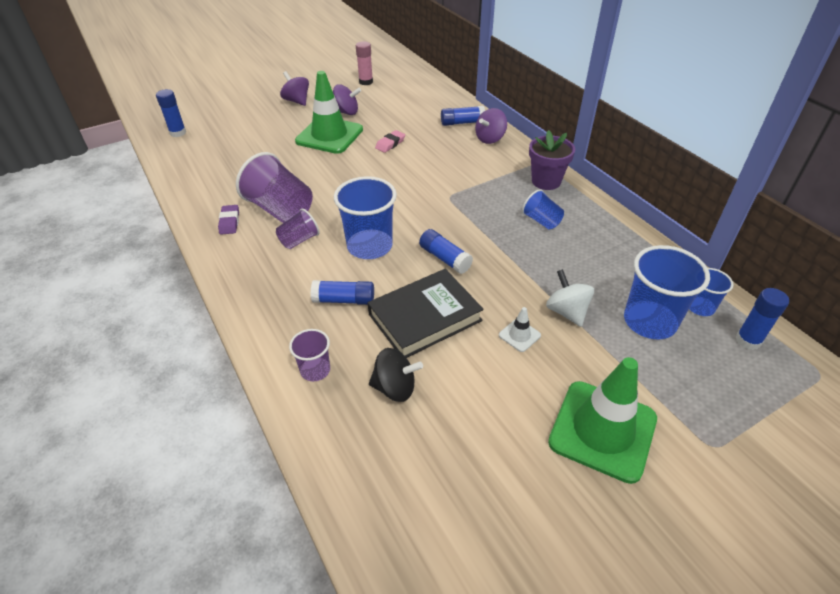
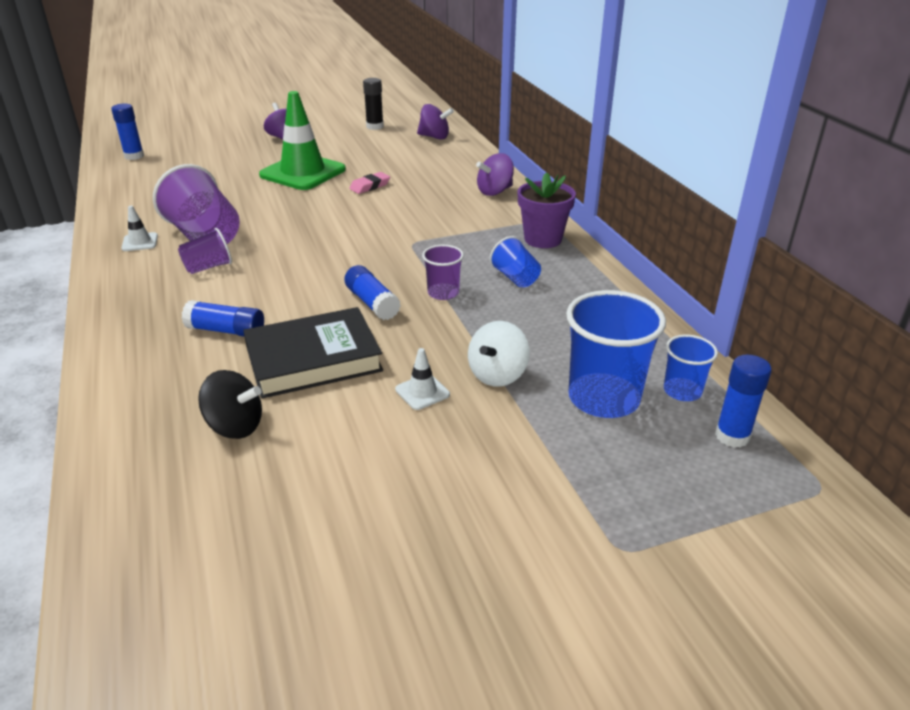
camera: 10 degrees right, 10 degrees down
purple eraser [218,205,239,235] -> white traffic cone [121,206,158,251]
purple cup [289,329,330,381] -> purple cup moved to [422,245,464,300]
purple spinning top [333,84,361,115] -> purple spinning top moved to [417,104,454,140]
blue cup [334,176,397,259] -> none
pink glue stick [356,41,373,85] -> black glue stick [363,78,384,130]
blue glue stick [441,106,485,126] -> none
white spinning top [546,269,594,327] -> white spinning top turned 135 degrees counterclockwise [468,321,529,387]
green traffic cone [548,357,657,484] -> none

